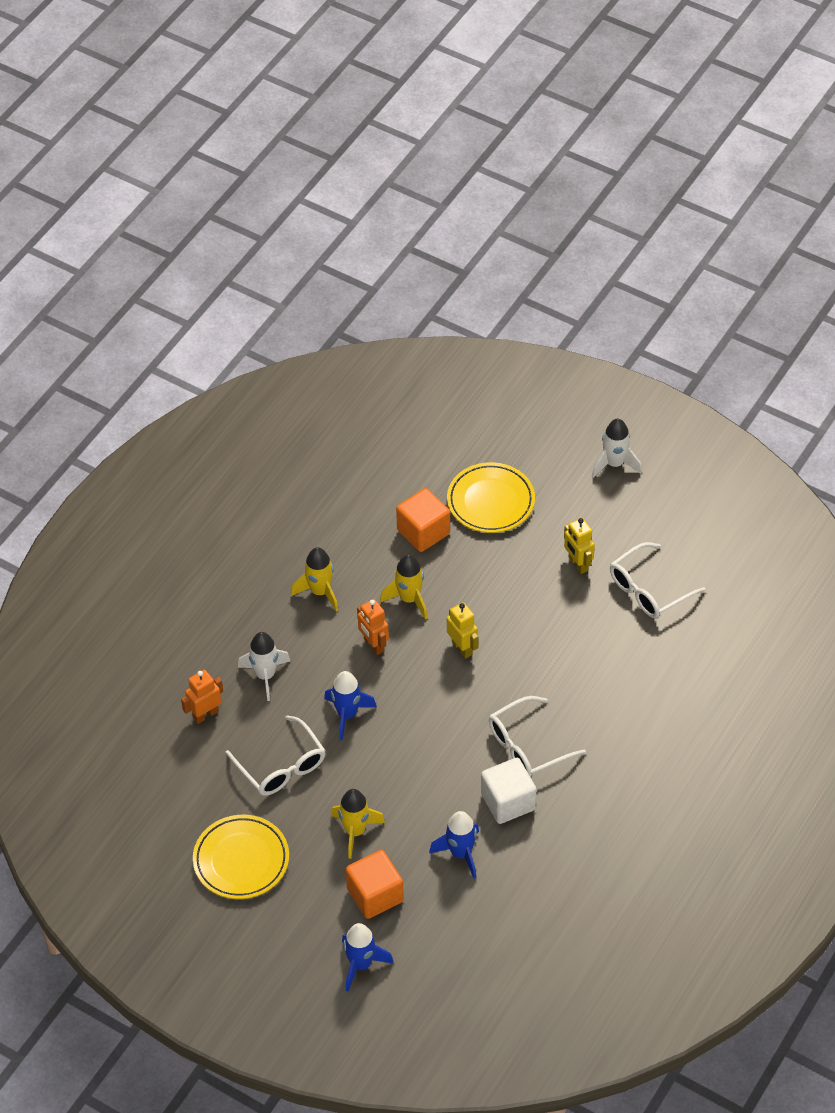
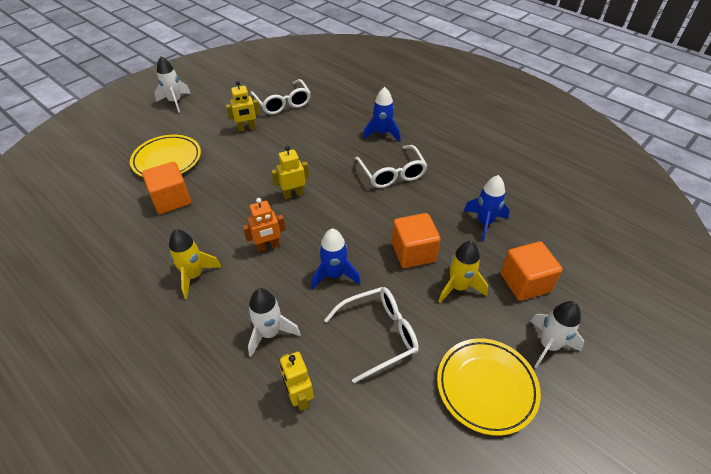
camera: 80 degrees left, 5 degrees down
orange robot [181,670,223,724] -> yellow robot [280,352,314,411]
blue rocket [342,923,394,992] -> blue rocket moved to [363,87,401,142]
yellow rocket [380,555,427,620] -> none
white cube [481,758,536,824] -> none
none -> orange cube [392,213,441,268]
none -> white rocket [530,301,584,369]

